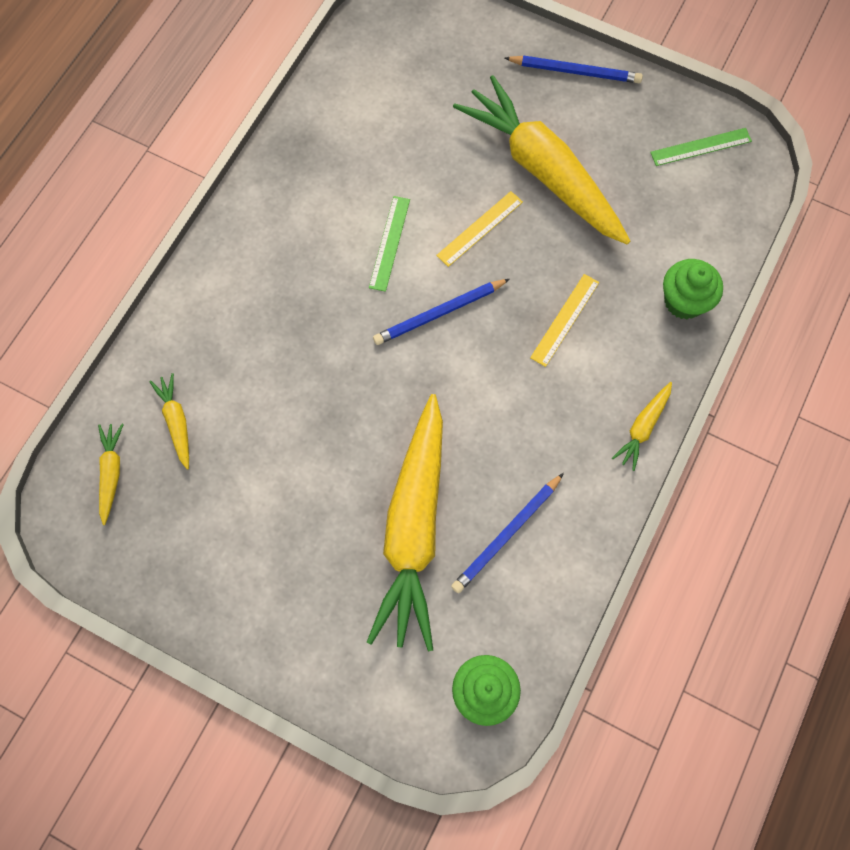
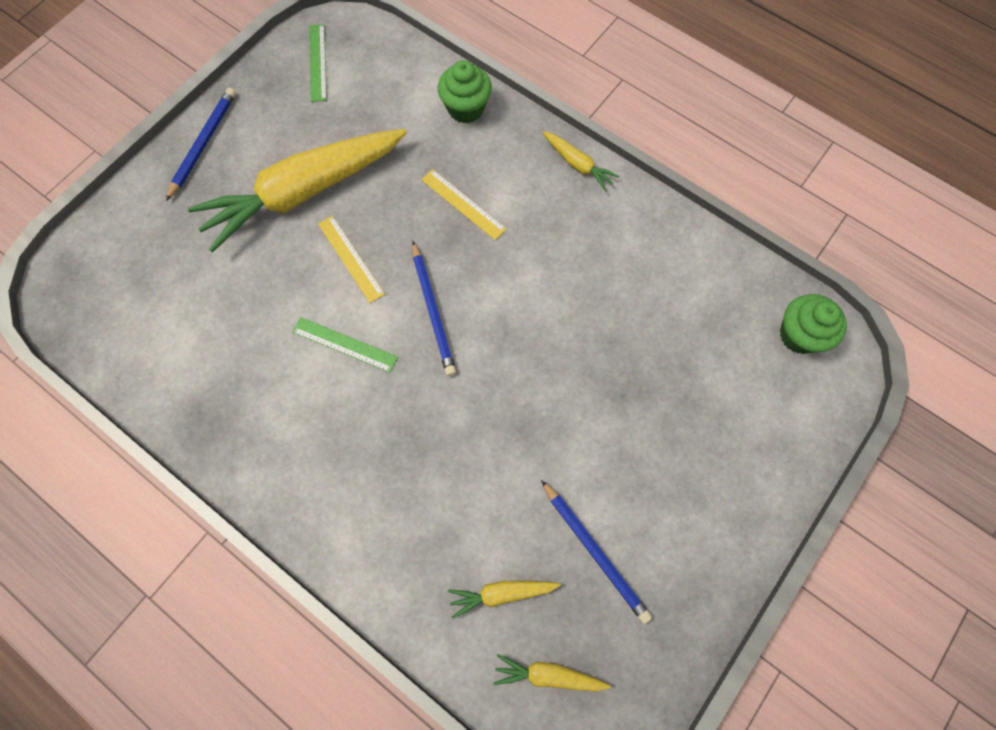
camera: 80 degrees left, 0 degrees up
yellow carrot [367,394,443,651] -> none
blue pencil [451,473,564,593] -> blue pencil moved to [541,480,652,624]

